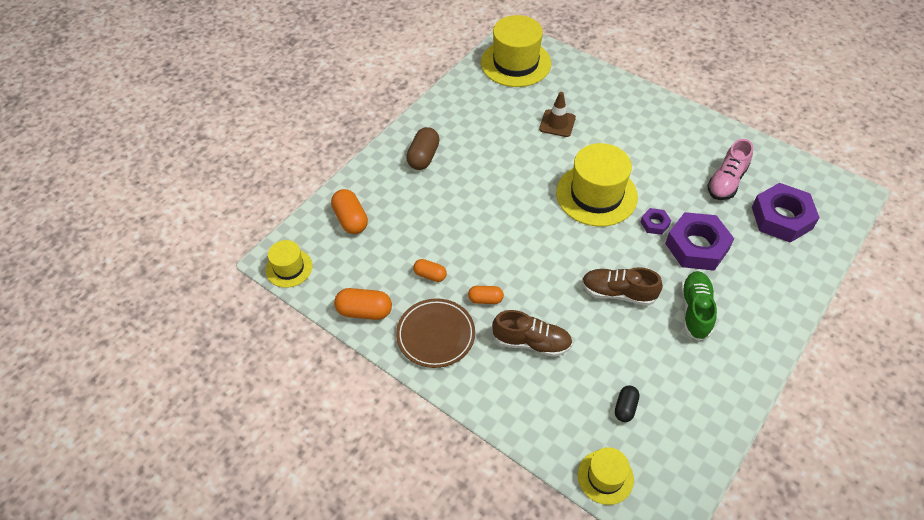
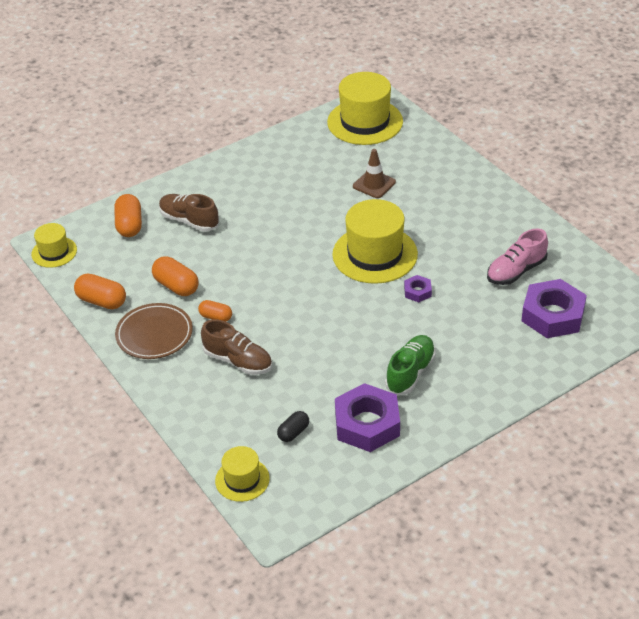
camera: 20 degrees right, 10 degrees down
brown capsule [406,127,440,170] -> none
orange capsule [413,259,447,282] -> orange capsule [152,256,198,296], size x1.60
brown shoe [582,267,663,306] -> brown shoe moved to [159,194,219,232]
purple nut [665,212,734,271] -> purple nut moved to [335,383,400,452]

